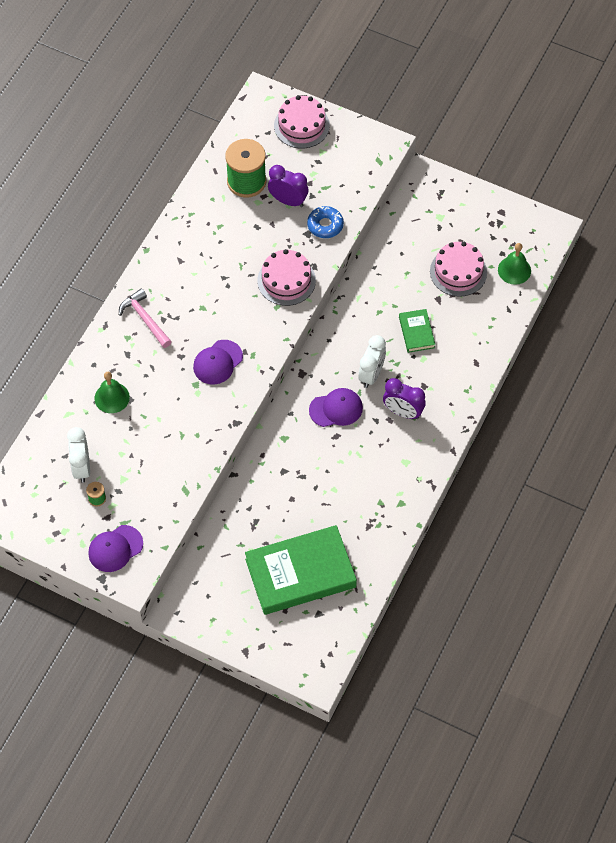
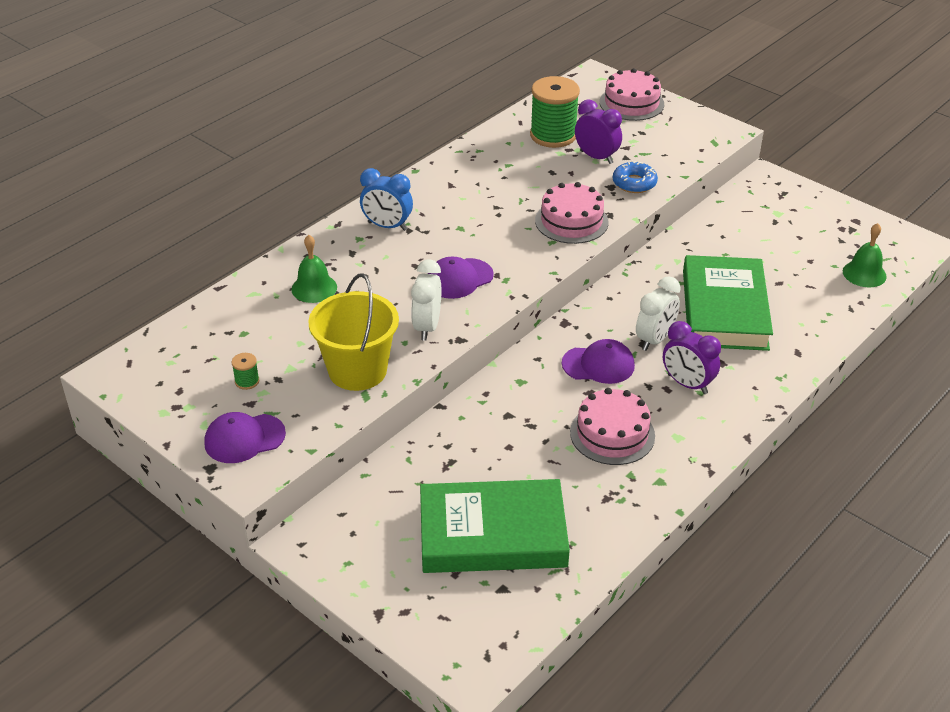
camera: 15 degrees right, 20 degrees down
white clock [67,427,90,483] -> white clock moved to [411,259,441,341]
pink hammer [119,288,172,348] -> blue clock [360,168,413,231]
green book [399,309,435,353] -> green book [683,255,773,351], size x2.14
pink cake [430,242,487,297] -> pink cake moved to [570,388,655,465]
none -> yellow bucket [308,273,399,391]

